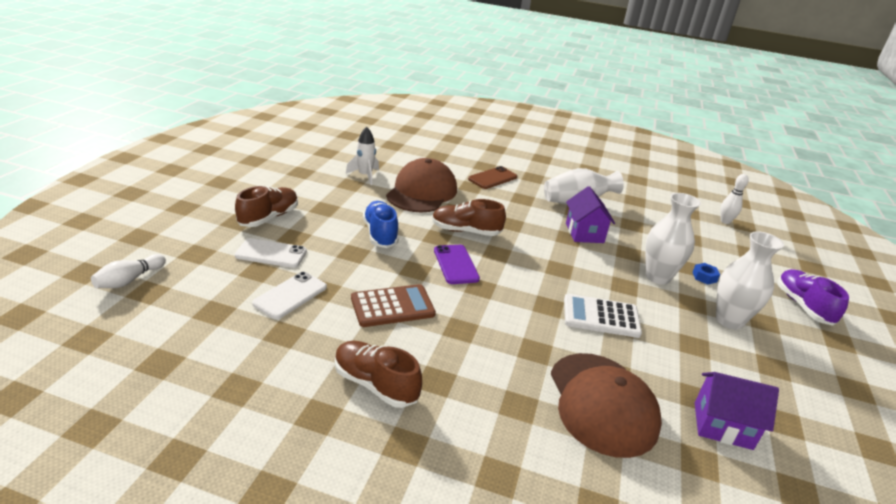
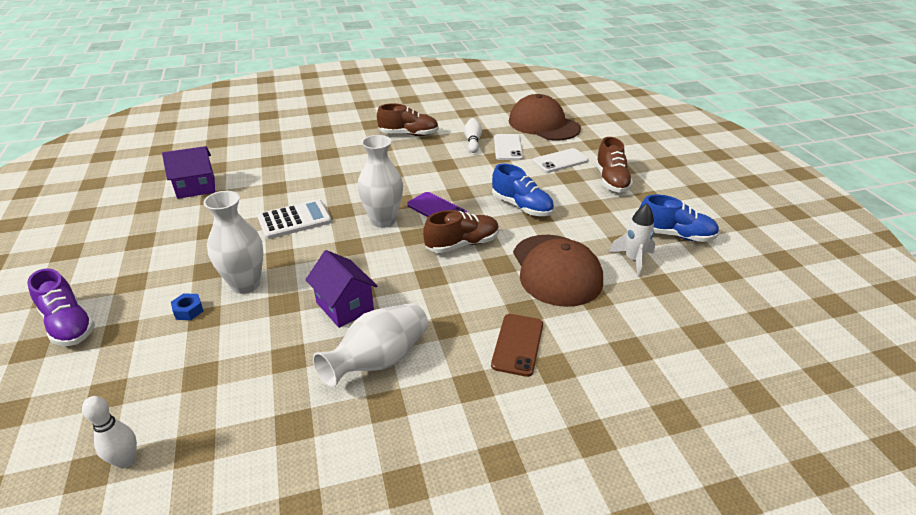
camera: 150 degrees right, 5 degrees up
white bowling pin [91,254,166,288] -> white bowling pin moved to [464,118,482,153]
brown calculator [351,284,436,327] -> none
brown cap [551,353,662,458] -> brown cap moved to [508,94,581,141]
white vase [716,231,784,330] -> white vase moved to [358,135,403,228]
none -> blue shoe [639,194,719,242]

